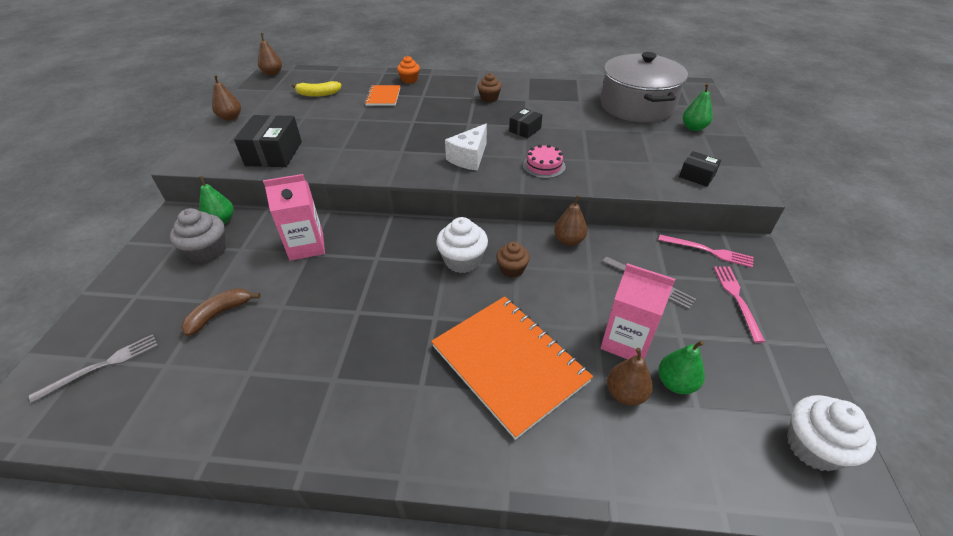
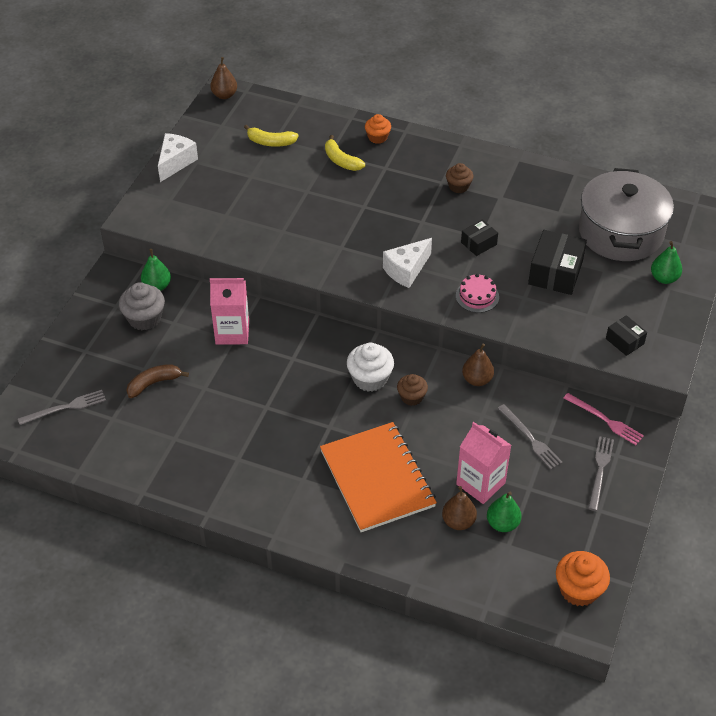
camera: 15 degrees right, 5 degrees up
brown pear [212,74,241,121] -> white cheese [158,133,198,182]
black box [234,115,302,167] -> black box moved to [528,230,587,295]
orange notebook [365,85,400,106] -> yellow banana [325,135,365,171]
pink fork [714,267,765,343] -> grey fork [588,436,614,511]
white cupcake [787,395,876,471] -> orange cupcake [556,551,610,606]

